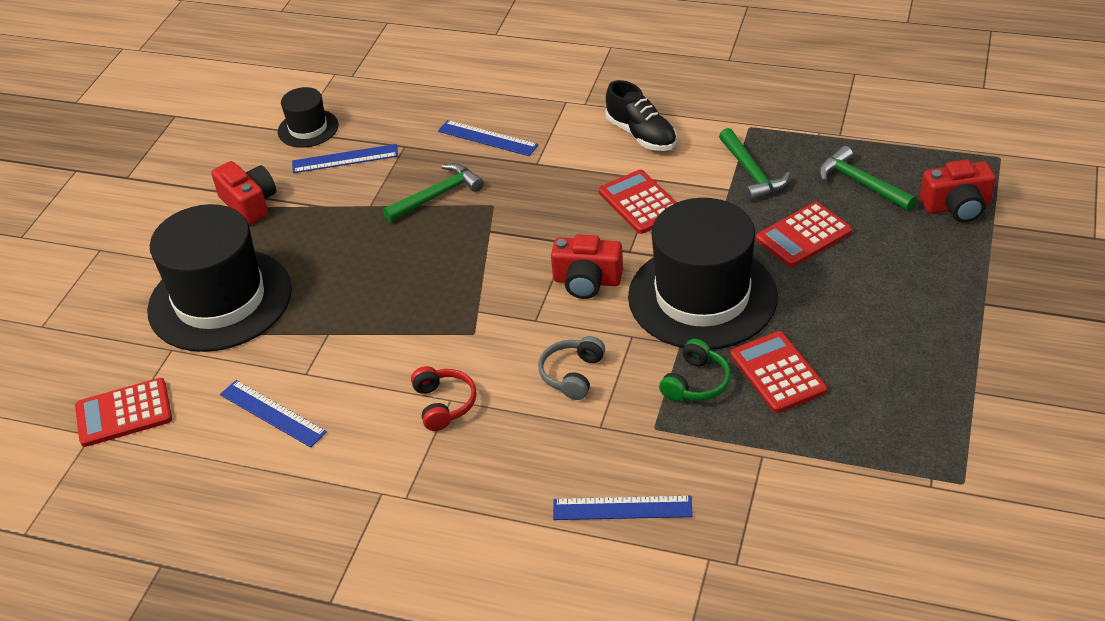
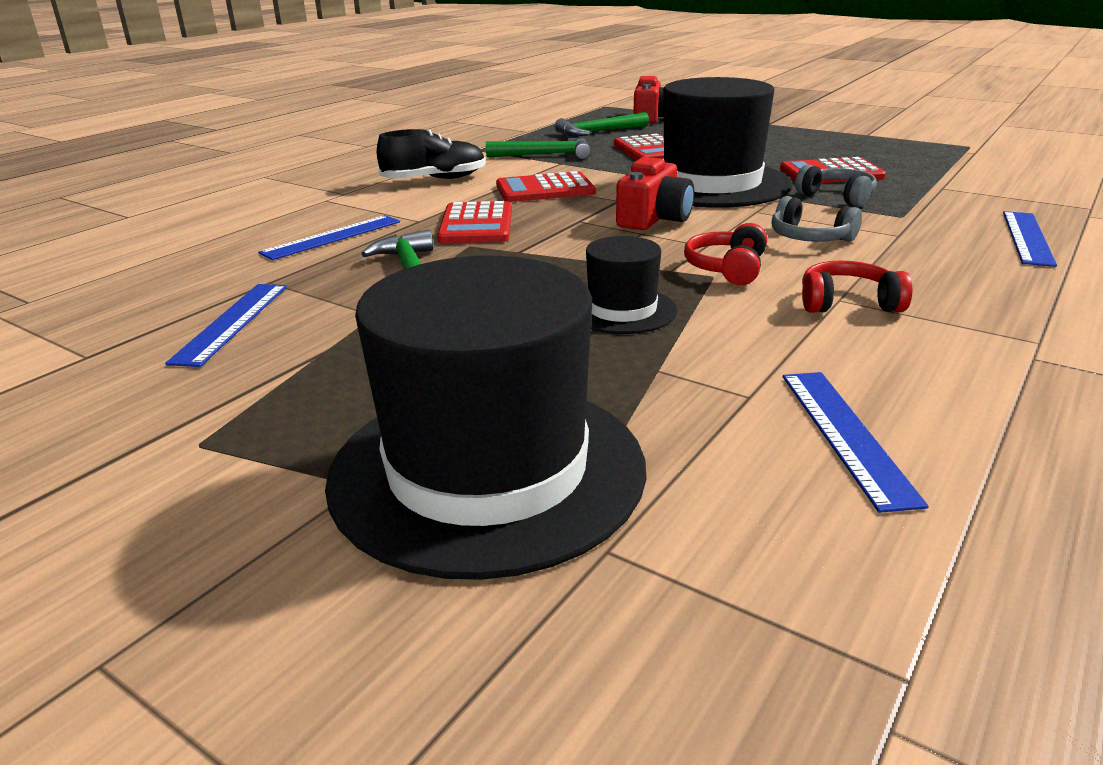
camera: 75 degrees left, 15 degrees down
red calculator [75,378,172,447] -> red calculator moved to [437,201,512,243]
red camera [211,161,276,225] -> none
blue ruler [220,380,327,448] -> blue ruler turned 60 degrees counterclockwise [783,372,929,513]
black hat [278,87,338,148] -> black hat moved to [586,236,678,334]
green headphones [659,339,731,401] -> grey headphones [795,165,877,207]
none -> red headphones [684,223,767,285]

